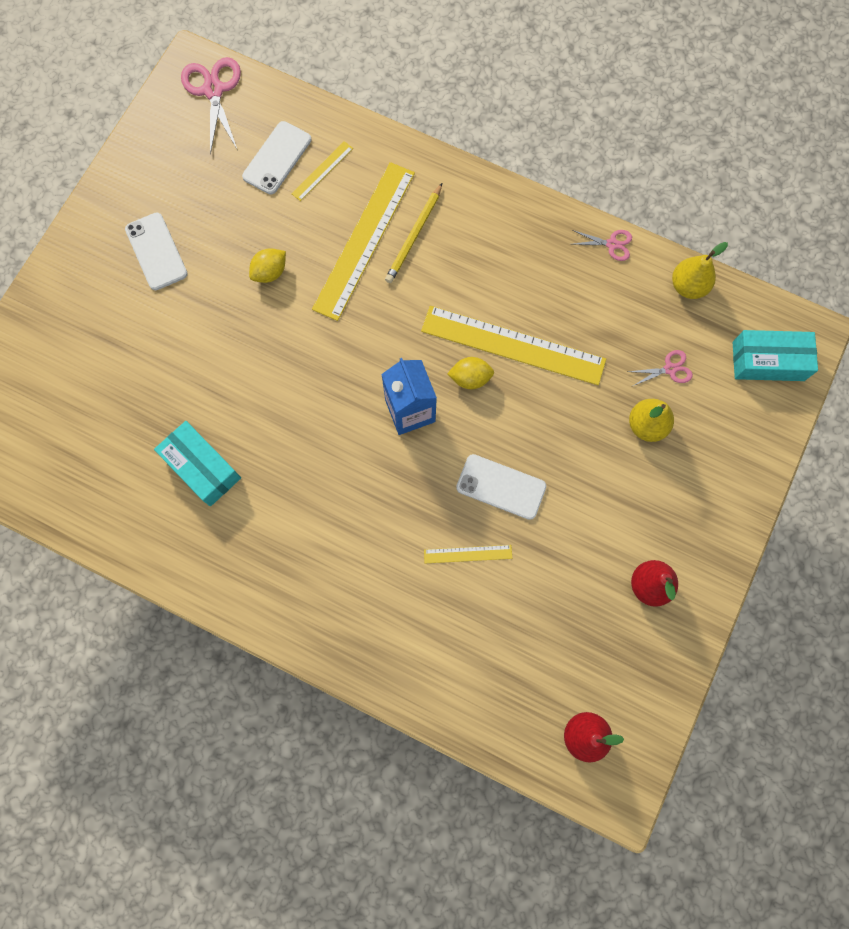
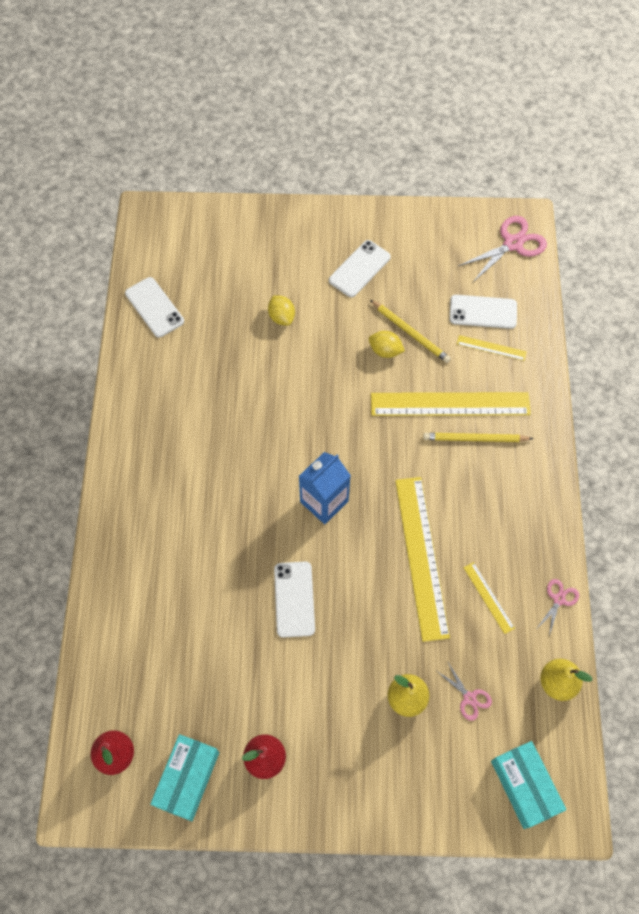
camera: 65 degrees right, 10 degrees down
turquoise box [154,421,241,506] -> turquoise box moved to [150,734,219,821]
yellow ruler [424,545,512,563] -> yellow ruler moved to [463,562,515,634]
yellow lemon [447,357,494,389] -> yellow lemon moved to [268,295,295,326]
pink scissors [572,230,632,261] -> pink scissors turned 135 degrees counterclockwise [537,579,579,636]
none -> white phone [125,277,184,338]
none -> yellow pencil [370,300,451,363]

